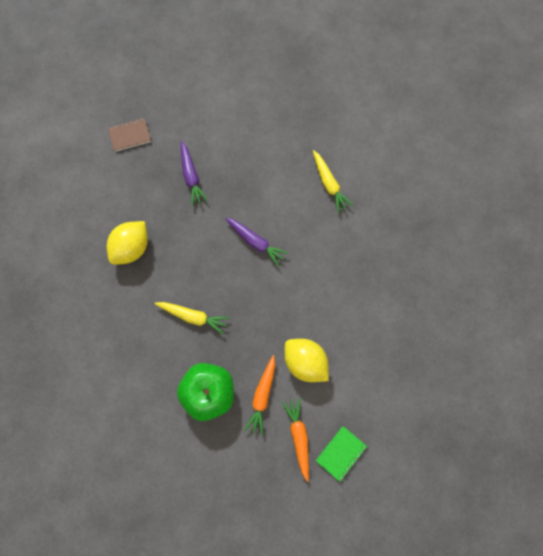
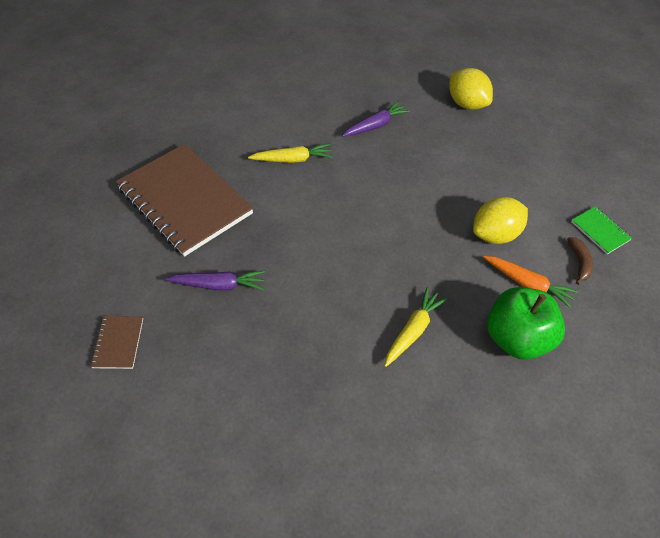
camera: 75 degrees left, 20 degrees down
yellow lemon [107,221,148,265] -> yellow lemon moved to [450,68,493,110]
purple carrot [225,218,288,266] -> purple carrot moved to [342,101,410,137]
orange carrot [282,398,309,482] -> brown banana [567,237,593,285]
none -> brown notebook [115,144,253,257]

